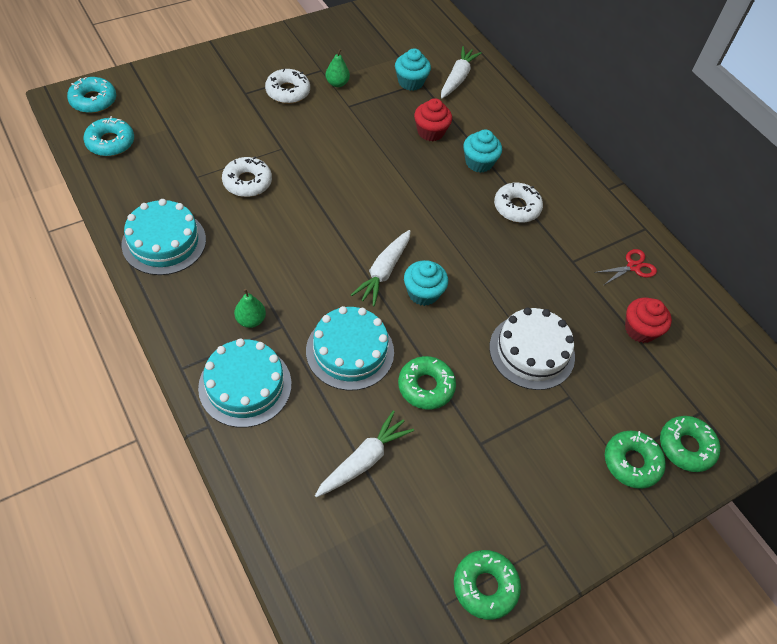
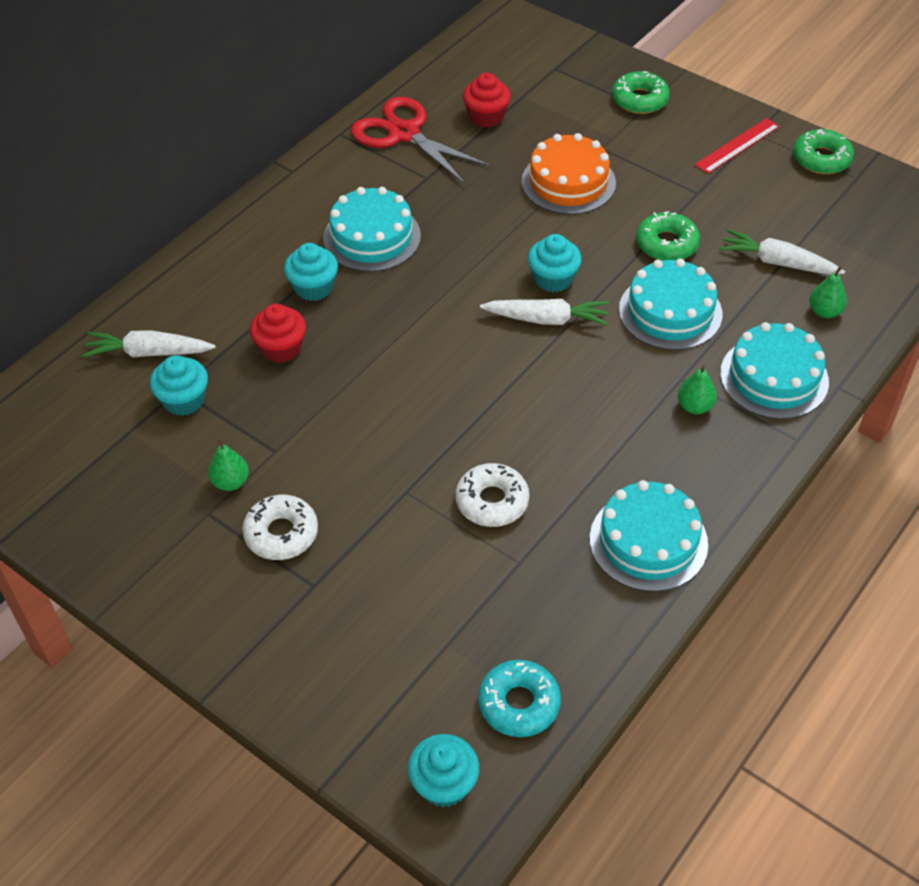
camera: 105 degrees left, 5 degrees down
turquoise donut [67,77,116,113] -> turquoise cupcake [408,734,479,807]
white cake [489,308,575,390] -> orange cake [522,133,616,214]
white donut [494,183,543,223] -> turquoise cake [323,187,421,272]
red scissors [594,249,657,285] -> red scissors [351,97,491,184], size x2.02
green donut [660,416,720,472] -> none
none -> red ruler [695,118,780,174]
none -> green pear [809,266,847,318]

